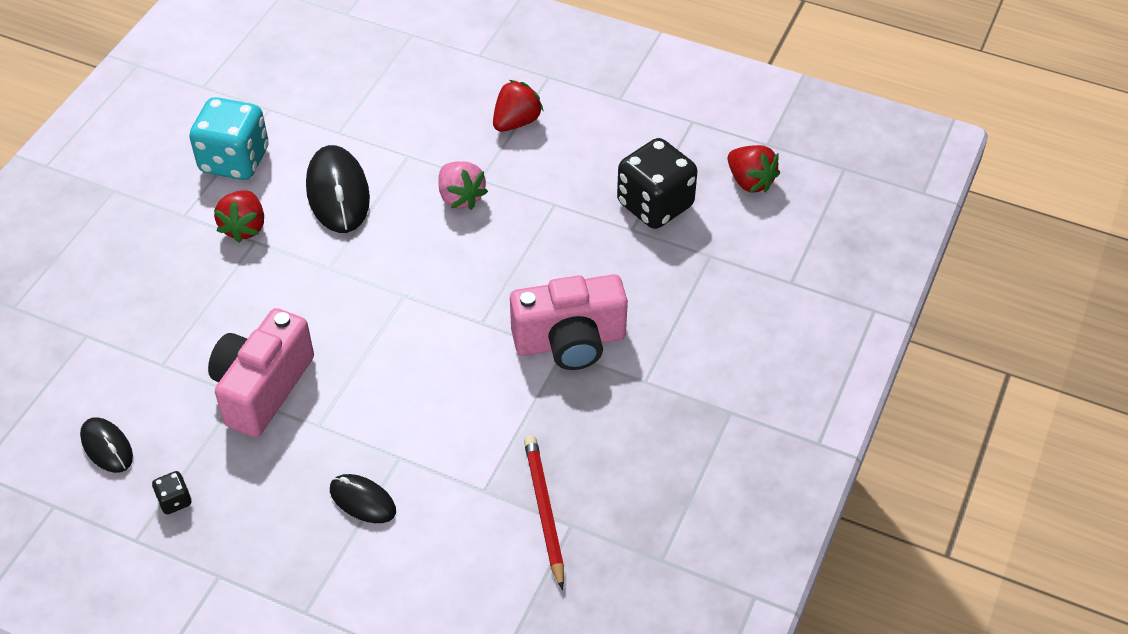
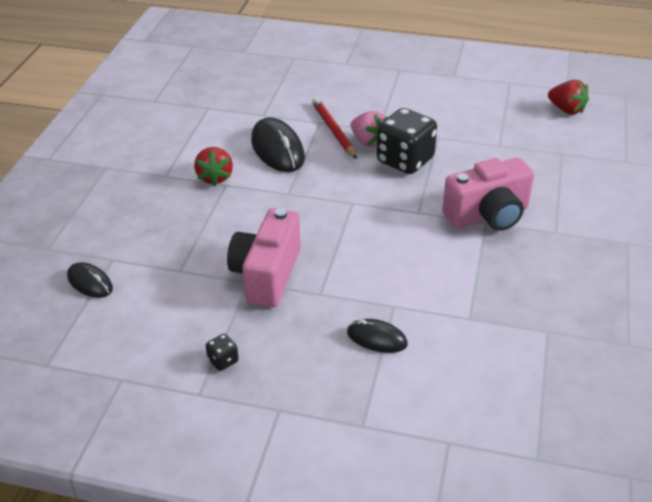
camera: 10 degrees left, 10 degrees down
black mouse [80,417,133,473] -> black mouse moved to [67,262,113,298]
turquoise dice [189,97,269,180] -> none
red strawberry [493,80,544,132] -> none
red pencil [524,435,564,590] -> red pencil moved to [312,98,357,159]
black dice [617,138,698,229] -> black dice moved to [377,108,437,174]

